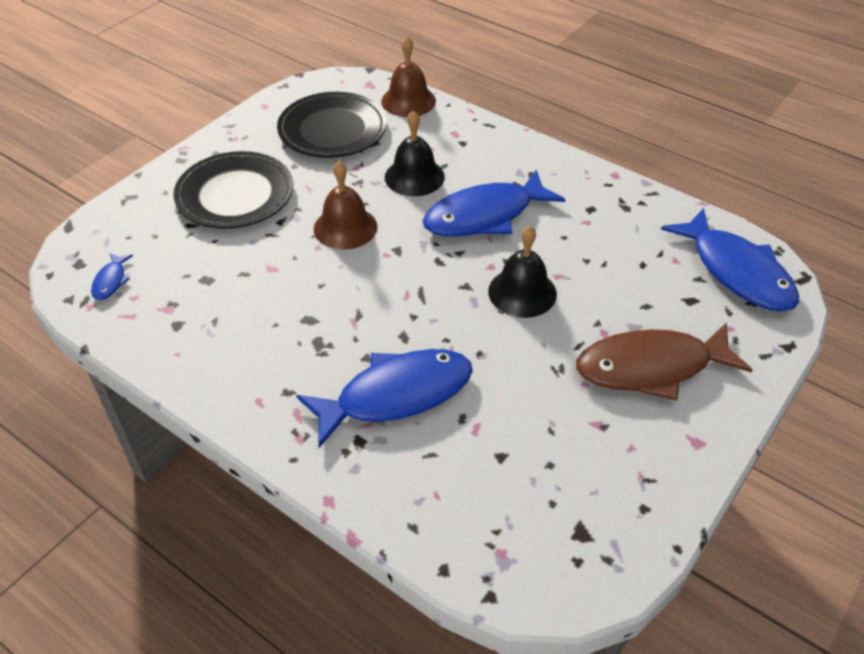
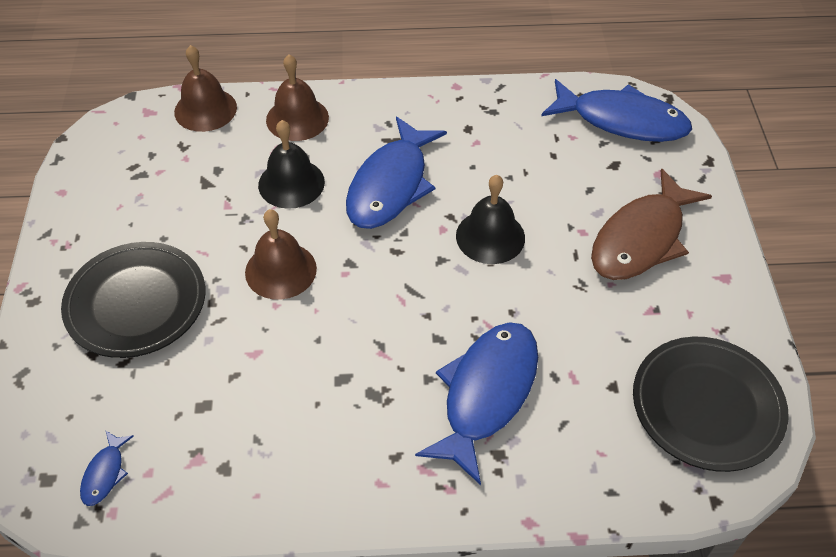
camera: 40 degrees left, 5 degrees up
blue fish [91,253,133,300] -> blue fish turned 45 degrees clockwise [80,430,134,506]
black plate [277,92,387,158] -> black plate moved to [633,337,789,472]
none -> brown bell [266,55,329,141]

